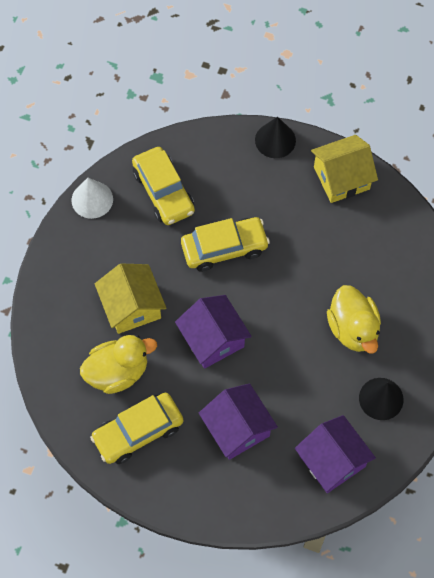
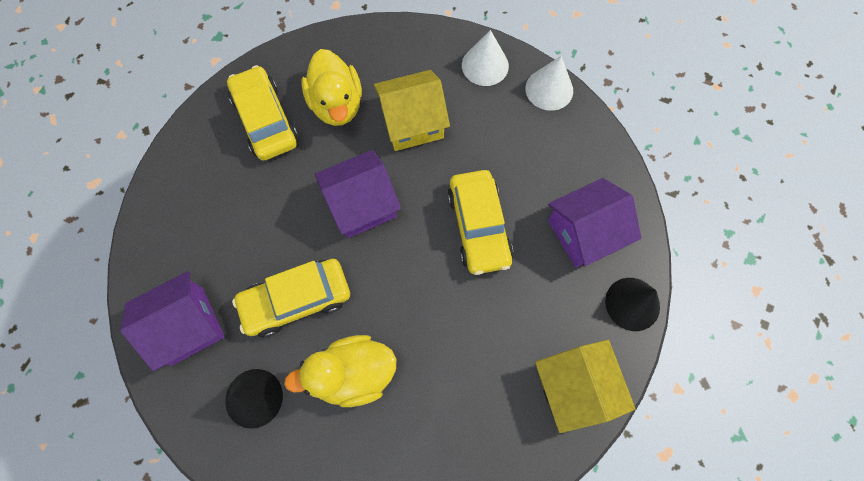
camera: 95 degrees right, 5 degrees up
yellow car [132,147,195,225] -> yellow car moved to [232,259,350,337]
purple house [199,383,278,460] -> purple house moved to [548,178,641,268]
none -> white cone [462,30,509,86]

